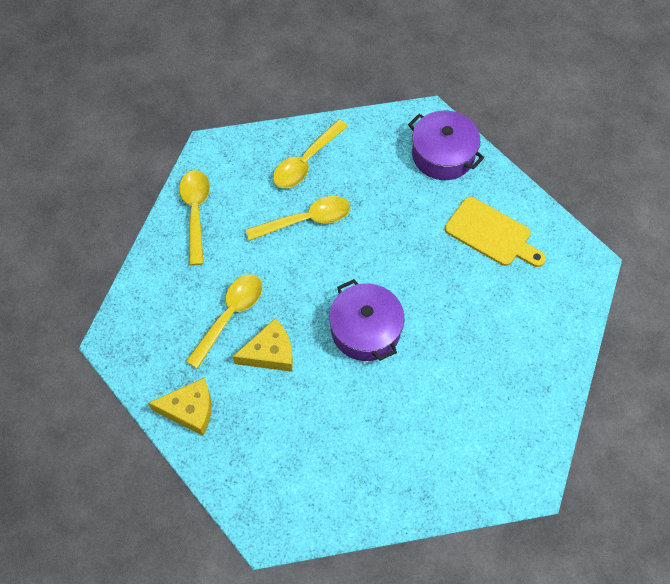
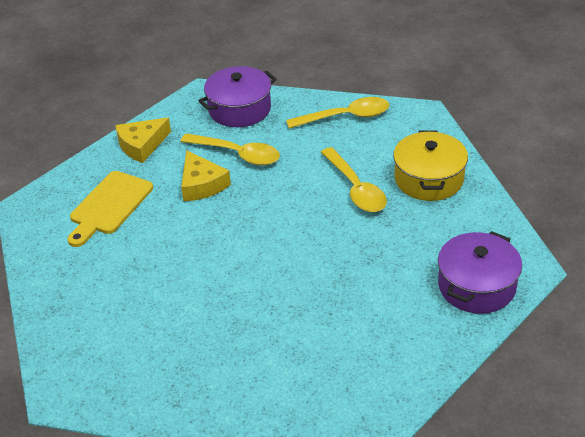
camera: 85 degrees right, 20 degrees down
yellow cheese [148,378,211,436] -> yellow cheese turned 60 degrees clockwise [115,117,171,163]
yellow spoon [273,119,348,188] -> yellow pot [393,130,468,201]
purple pot [329,279,404,361] -> purple pot moved to [198,66,277,127]
yellow cutting board [445,197,546,267] -> yellow cutting board moved to [67,171,153,247]

